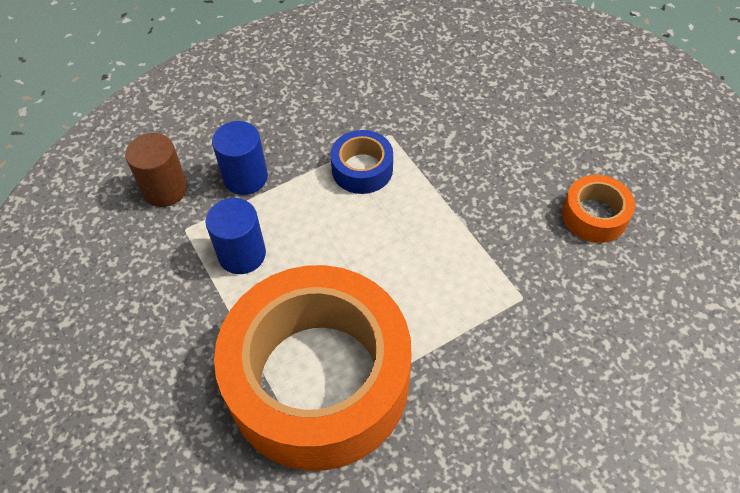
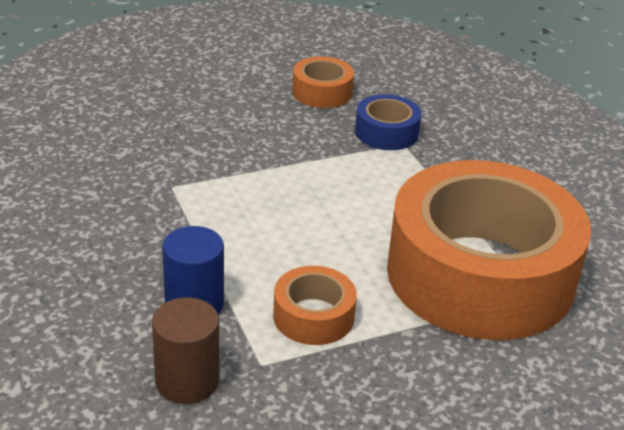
camera: 85 degrees left, 20 degrees down
blue cylinder [205,198,266,274] -> orange tape [273,266,357,345]
blue tape [330,130,393,194] -> blue tape moved to [355,94,421,150]

